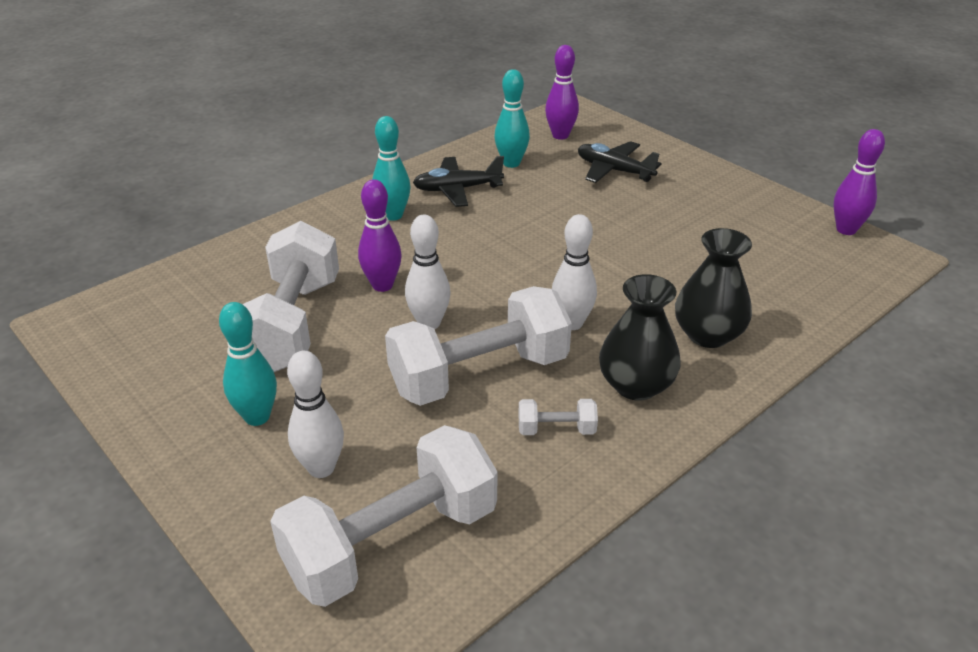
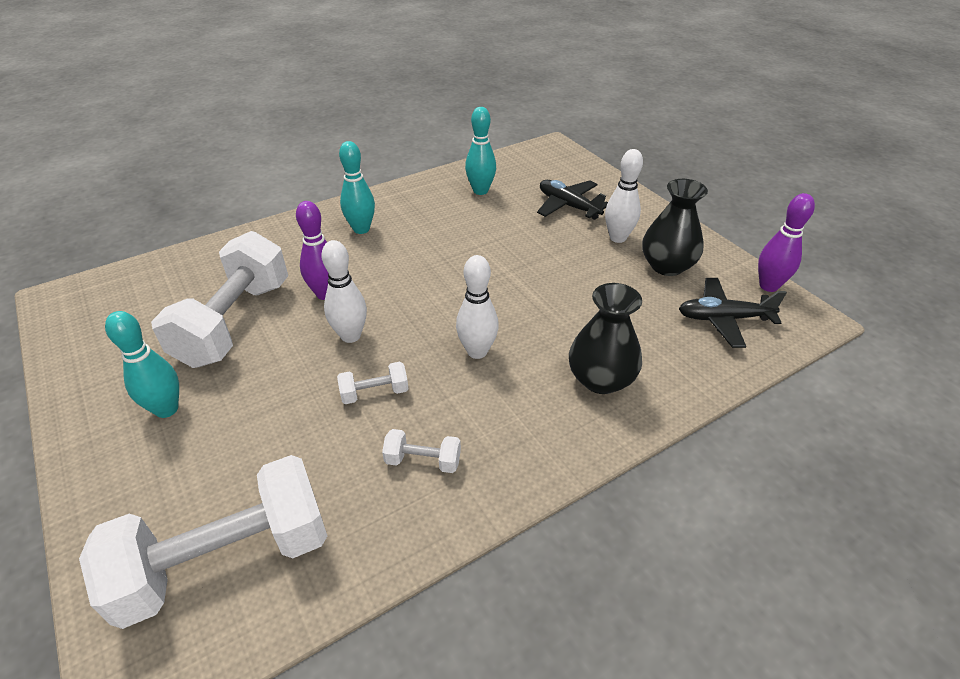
camera: 10 degrees right, 5 degrees up
white bowling pin [287,351,344,478] -> white bowling pin moved to [605,149,643,243]
white dumbbell [385,286,572,406] -> white dumbbell [337,362,409,404], size x0.42
black plane [413,156,504,207] -> black plane moved to [679,278,787,348]
purple bowling pin [545,45,579,140] -> none
black vase [599,274,681,401] -> black vase moved to [642,179,708,276]

